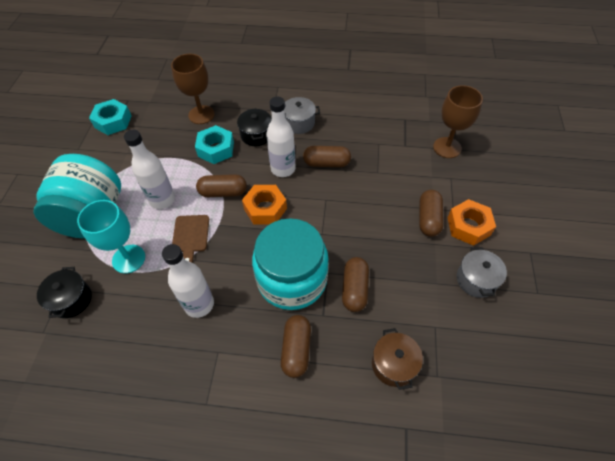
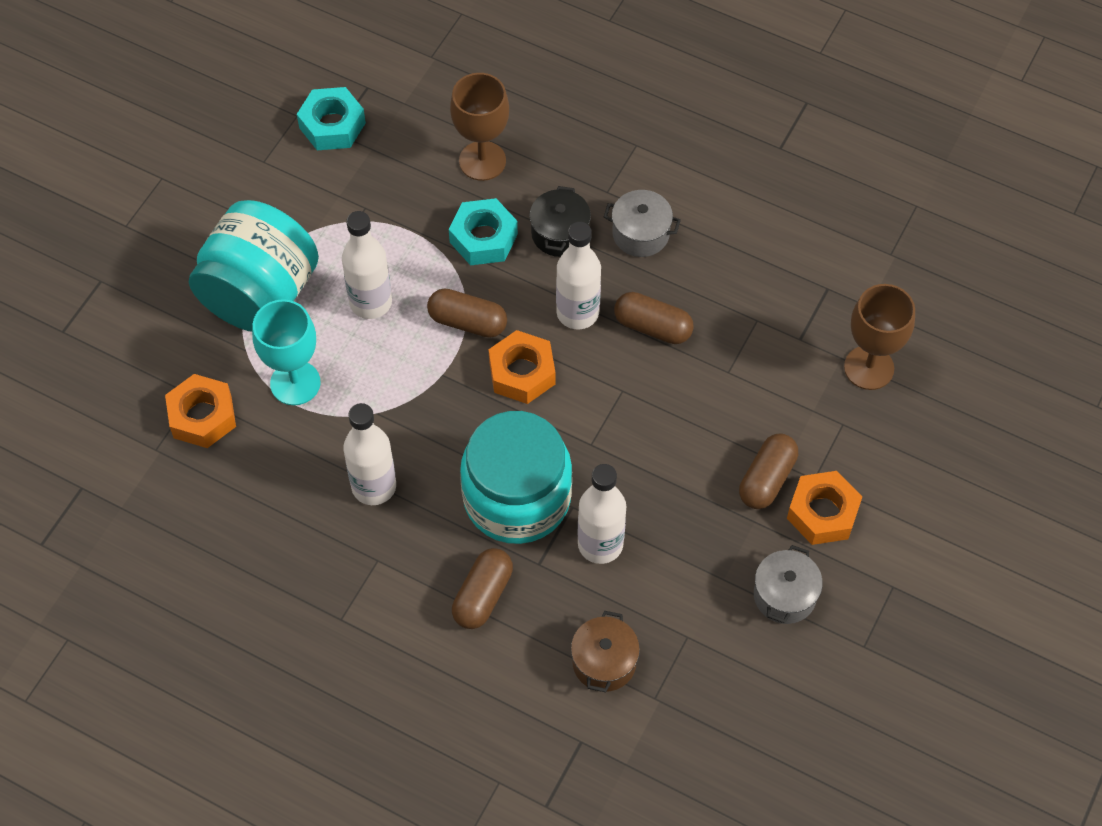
camera: 20 degrees right, 5 degrees up
black pot [37,267,92,318] -> orange nut [165,374,236,448]
brown cutting board [172,215,209,263] -> none
brown capsule [342,257,369,312] -> white bottle [578,464,626,564]

